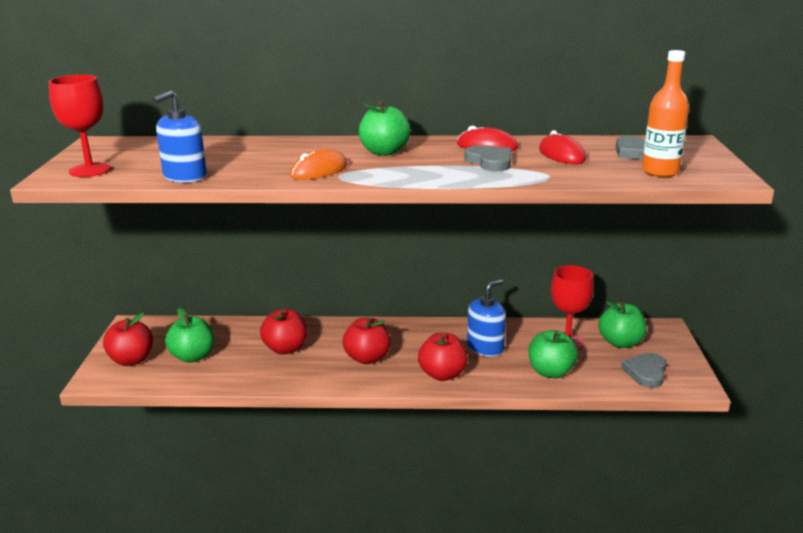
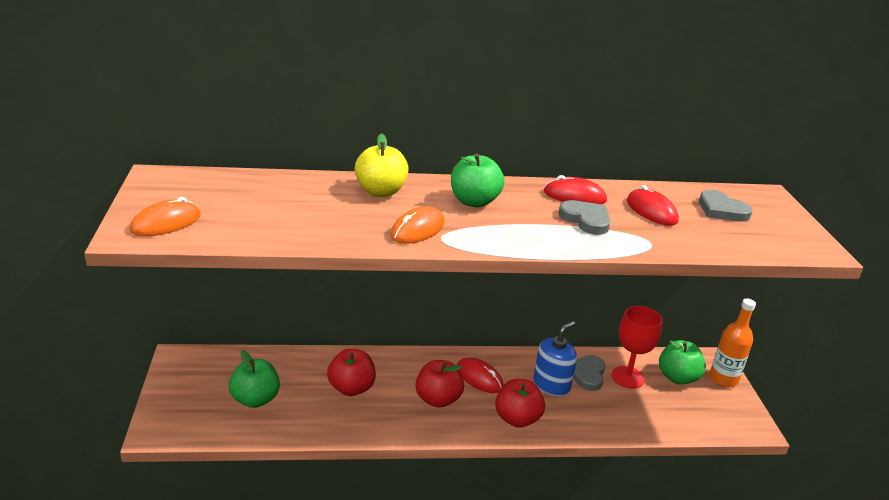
camera: 10 degrees left, 5 degrees up
red goblet [49,75,111,177] -> orange mouse [130,197,201,236]
red apple [103,313,153,366] -> none
blue soap dispenser [153,90,207,183] -> none
green apple [528,330,578,378] -> none
grey heart [621,353,667,388] -> grey heart moved to [573,355,605,391]
orange bottle [642,50,689,177] -> orange bottle moved to [709,298,756,387]
none -> yellow apple [355,133,409,197]
none -> red mouse [457,357,503,393]

